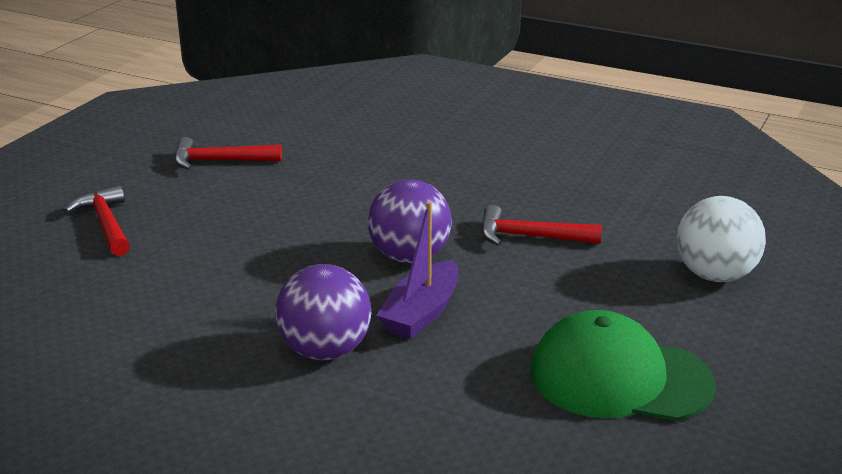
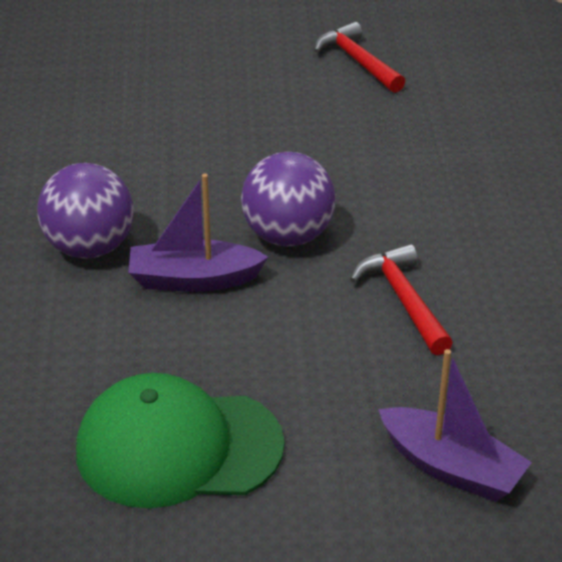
camera: 60 degrees right, 10 degrees up
red hammer [64,185,130,256] -> none
green cap [530,310,716,421] -> green cap turned 75 degrees counterclockwise [76,373,284,508]
white ball [677,196,766,282] -> purple boat [378,349,532,502]

